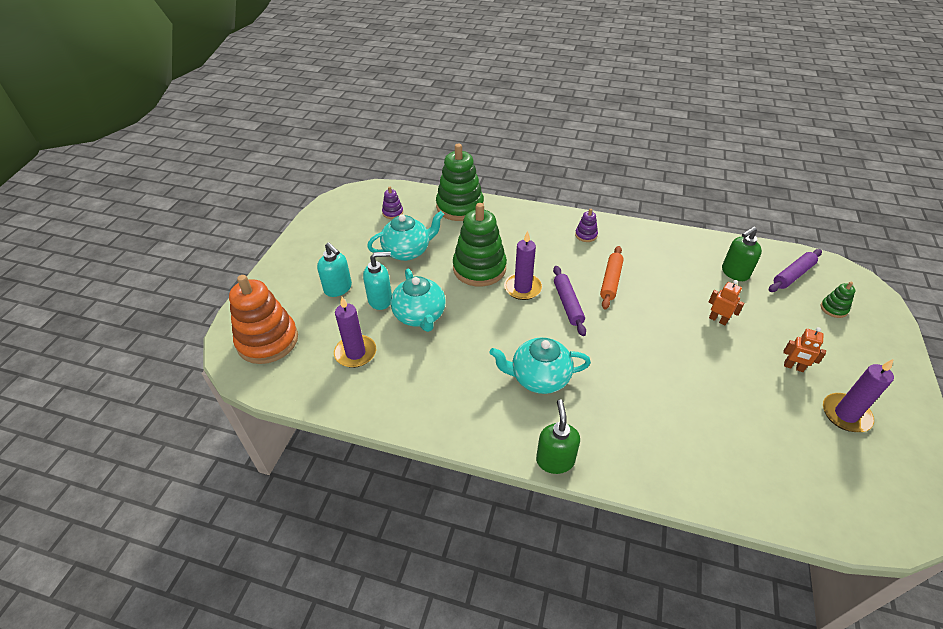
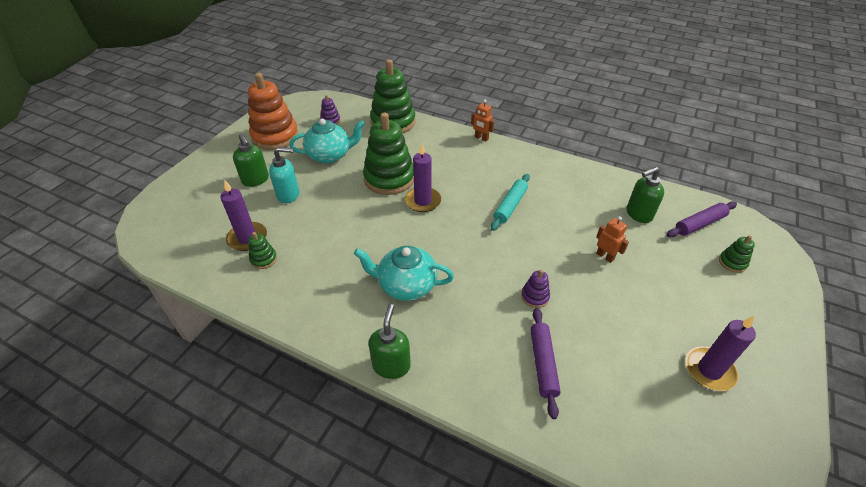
camera: 10 degrees right, 0 degrees up
orange stacking toy [229,275,298,364] -> orange stacking toy moved to [248,73,299,150]
turquoise soap dispenser [317,243,352,297] -> green soap dispenser [233,134,269,187]
turquoise teapot [390,269,446,332] -> none
purple rolling pin [553,266,586,336] -> purple rolling pin moved to [530,308,561,419]
purple stacking toy [575,209,598,242] -> purple stacking toy moved to [521,270,550,308]
orange rolling pin [600,246,624,309] -> turquoise rolling pin [491,174,530,231]
orange robot [783,327,826,372] -> orange robot moved to [471,99,494,141]
none -> green stacking toy [248,232,277,269]

